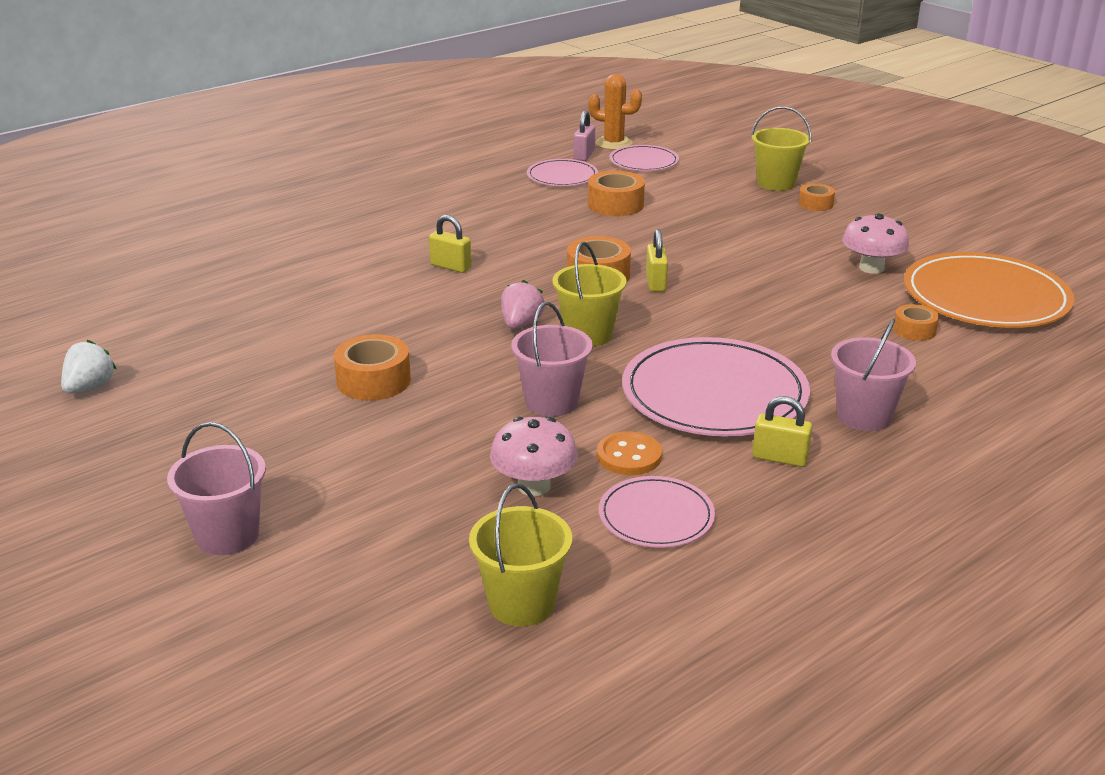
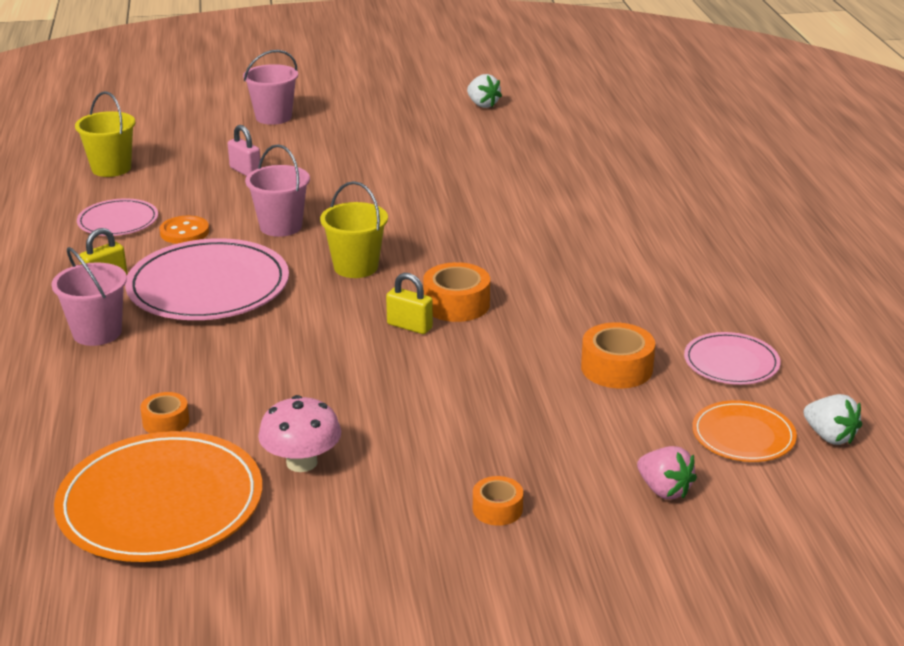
camera: 120 degrees right, 0 degrees up
orange tape [334,334,411,401] -> none
yellow padlock [429,215,472,273] -> none
pink mushroom [490,417,578,496] -> none
pink strawberry [501,280,545,329] -> pink strawberry moved to [637,446,697,499]
pink padlock [574,110,595,161] -> pink padlock moved to [228,125,261,176]
orange cactus [589,74,642,150] -> white strawberry [803,394,862,445]
pink plate [609,145,679,171] -> orange plate [692,400,797,462]
yellow bucket [751,106,811,191] -> none

